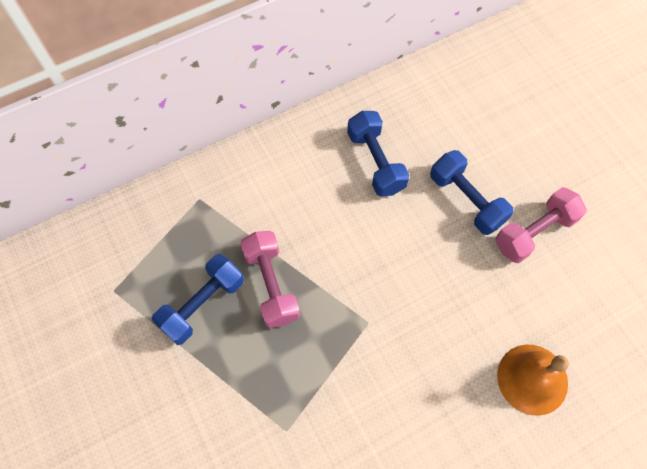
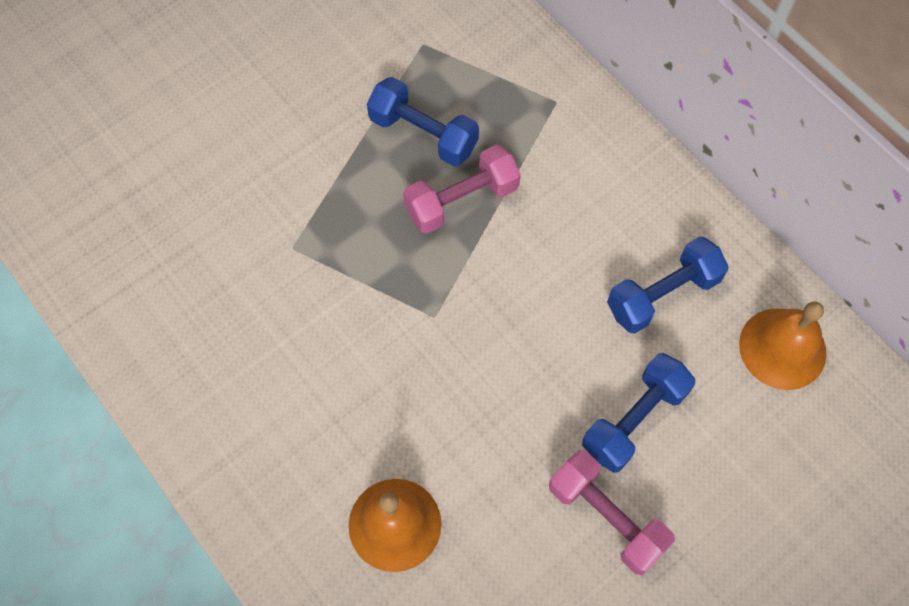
camera: 80 degrees right, 0 degrees up
none -> orange bell [739,301,827,390]

